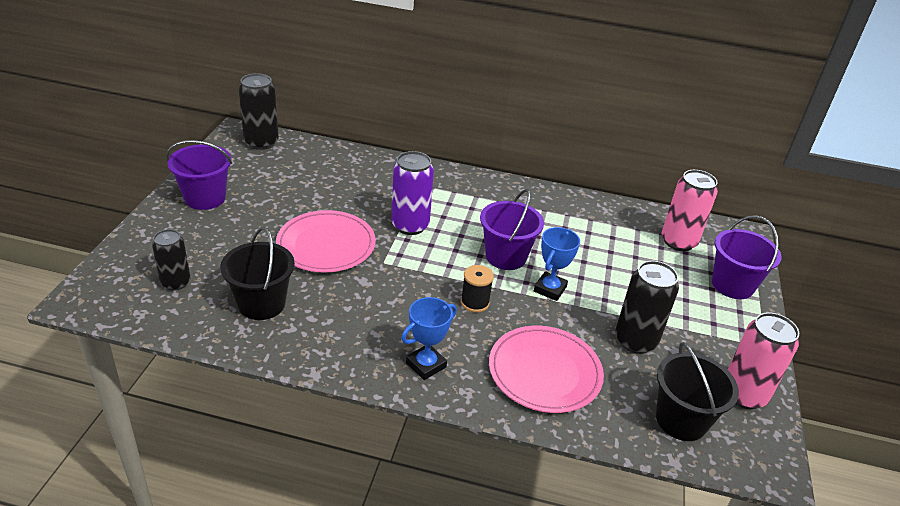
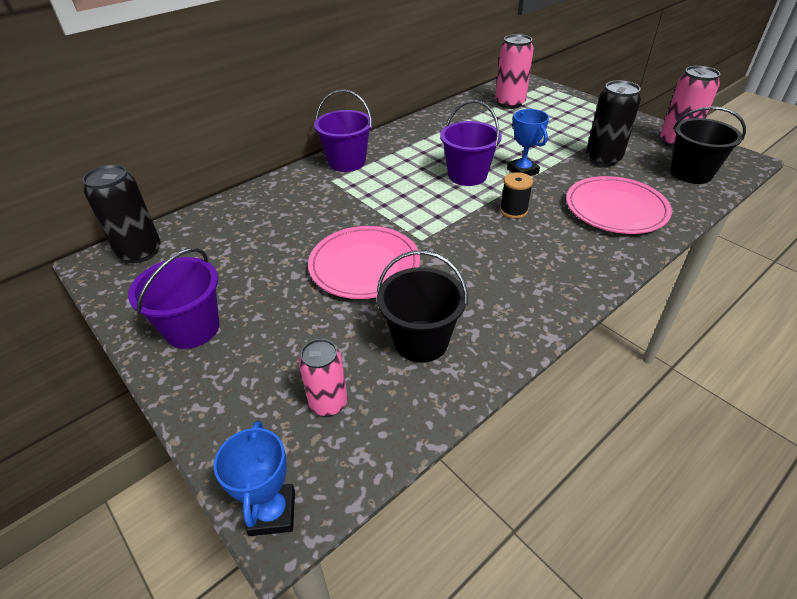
camera: 50 degrees left, 5 degrees up
black can [152,229,191,291] -> pink can [299,339,348,416]
purple can [391,151,434,235] -> none
blue trophy [401,297,457,380] -> blue trophy moved to [214,421,295,536]
purple bucket [712,215,782,299] -> purple bucket moved to [314,89,373,172]

